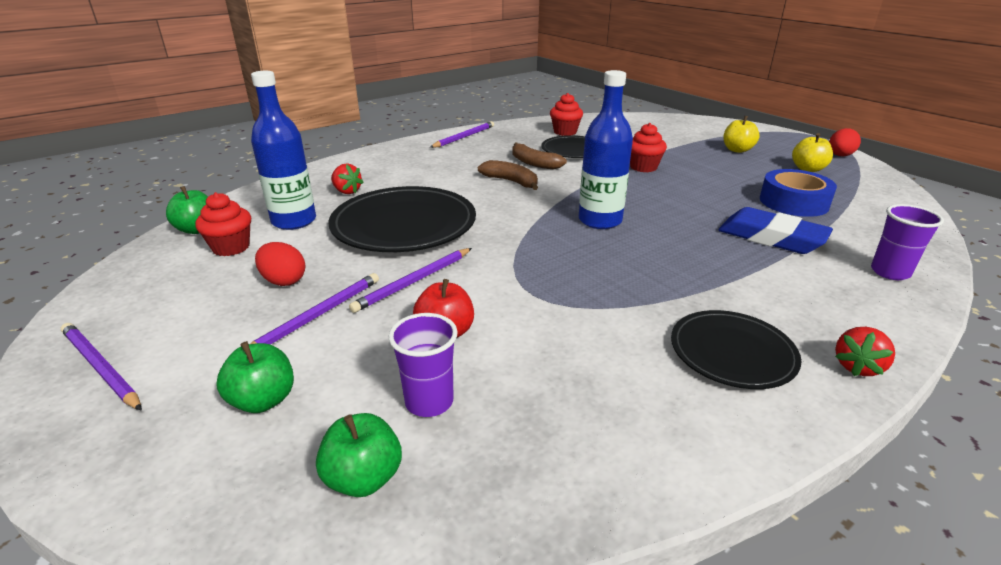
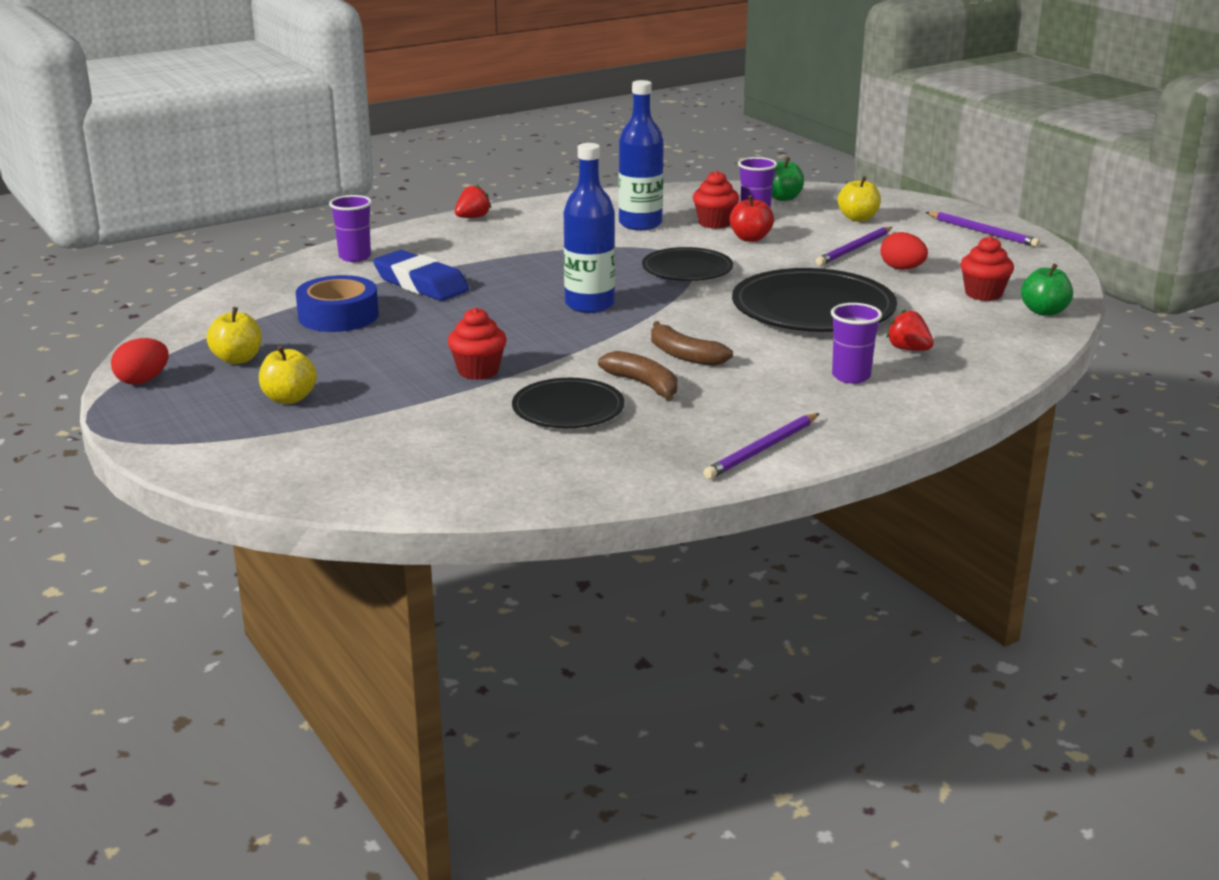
camera: 175 degrees left, 5 degrees down
green apple [216,341,294,413] -> yellow apple [838,176,881,221]
blue bottle [251,71,316,230] -> blue bottle moved to [619,80,664,230]
purple pencil [349,248,472,313] -> none
red cupcake [550,93,583,136] -> red cupcake moved to [693,171,739,229]
black plate [671,310,801,389] -> black plate moved to [642,247,733,281]
none -> purple cup [831,303,882,384]

